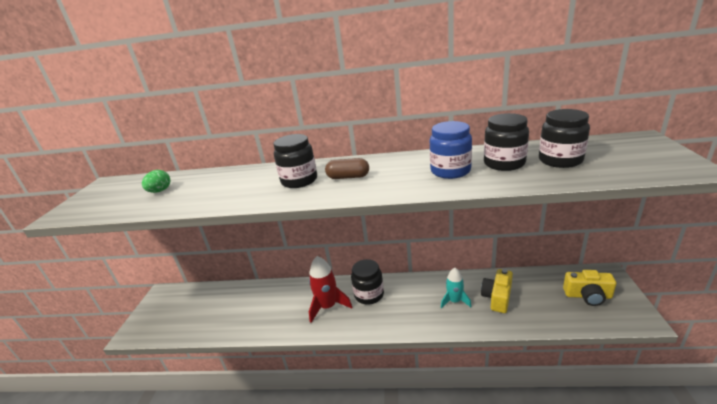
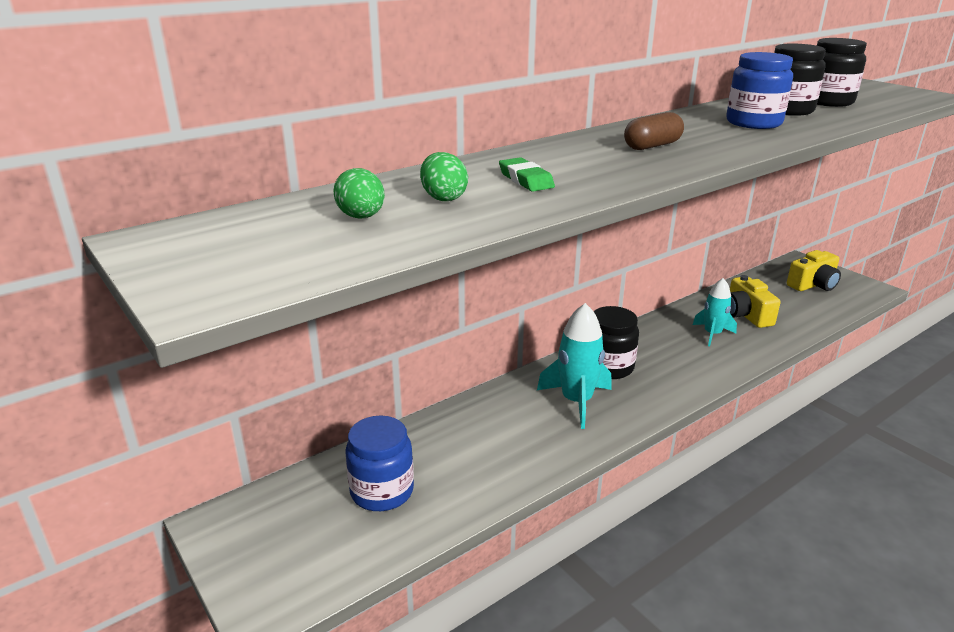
camera: 45 degrees left, 0 degrees up
black jar [274,134,317,188] -> none
red rocket [309,256,352,323] -> turquoise rocket [537,303,612,429]
none -> blue jar [345,415,414,511]
none -> green egg [420,152,468,201]
none -> green eraser [499,157,555,192]

